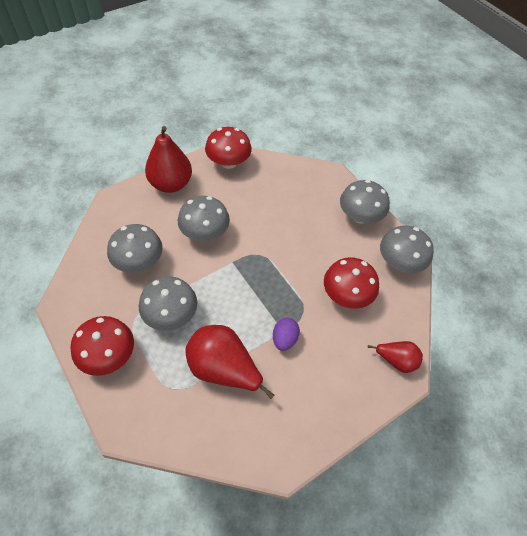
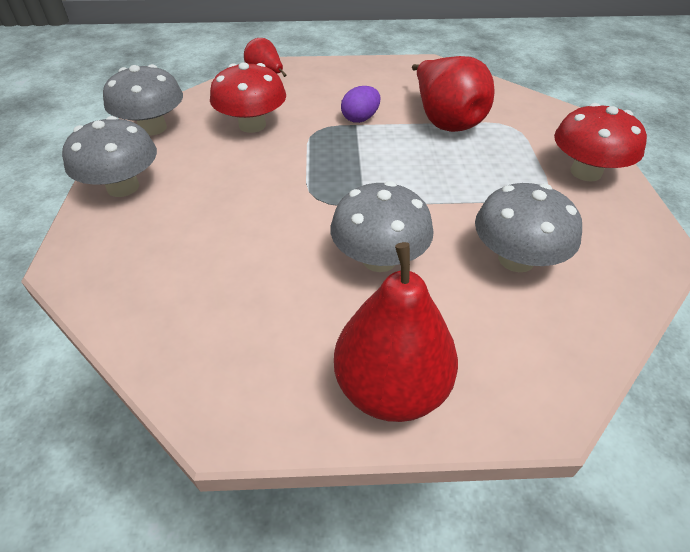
camera: 145 degrees left, 10 degrees down
grey mushroom [139,276,197,331] -> none
red mushroom [205,127,252,169] -> none

